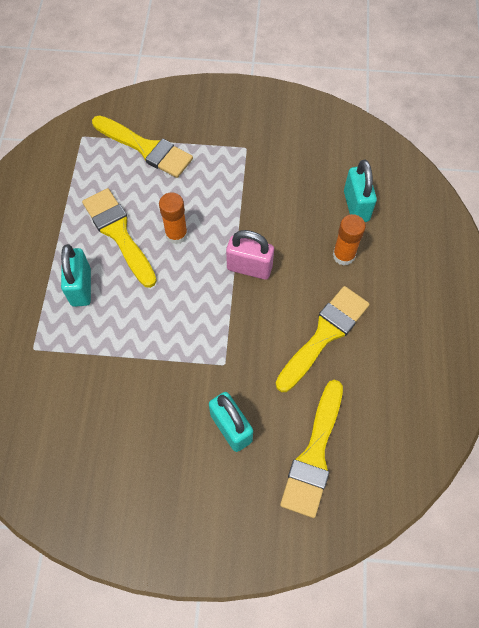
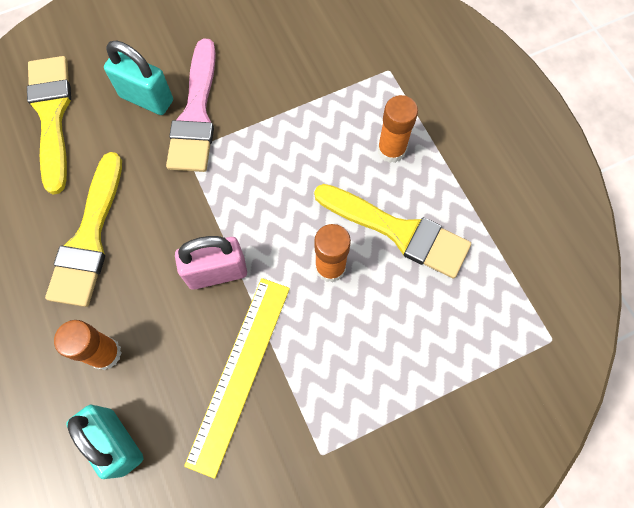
camera: 150 degrees right, 5 degrees up
turquoise padlock [61,244,91,307] -> orange glue stick [377,95,418,163]
yellow brush [92,115,193,178] -> none
none -> pink brush [166,38,216,172]
none -> yellow ruler [184,278,290,479]

